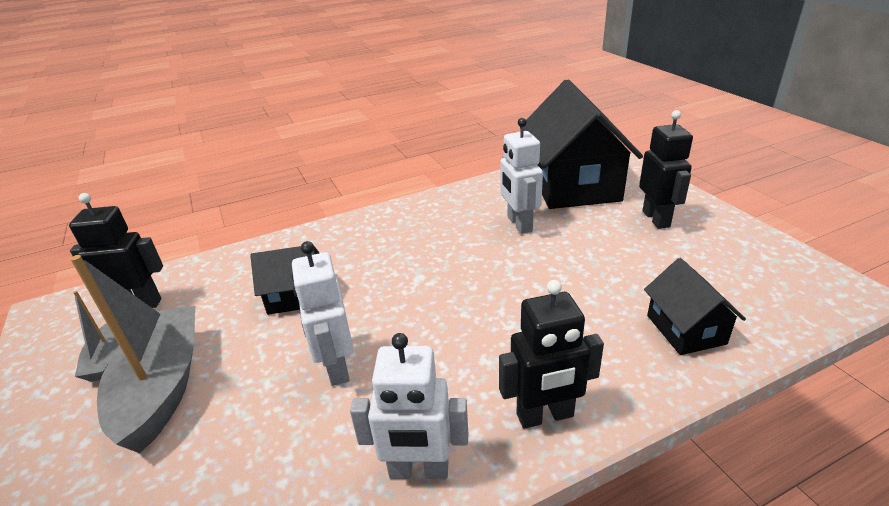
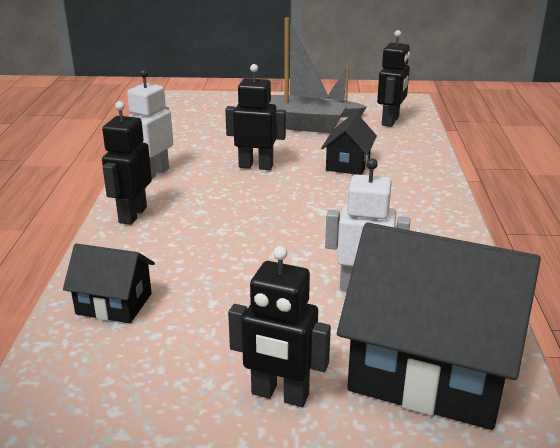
camera: 115 degrees right, 5 degrees down
white robot [292,241,353,386] -> black robot [225,64,286,170]

